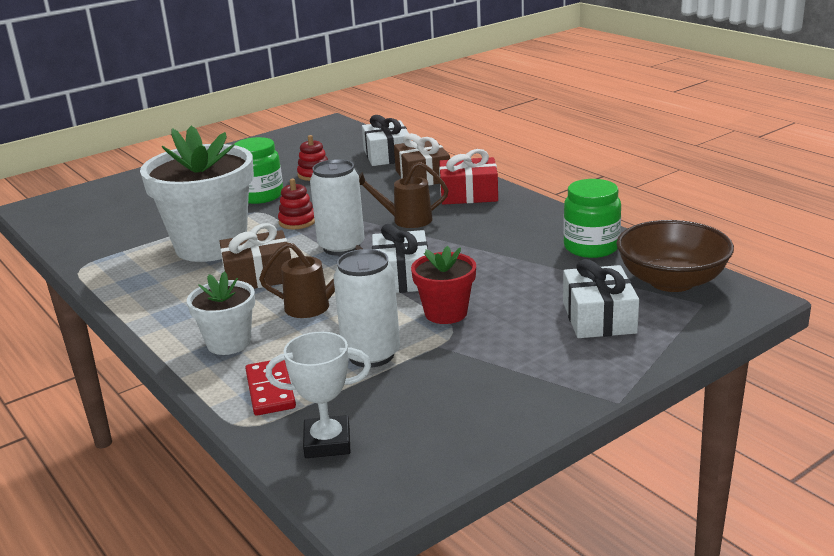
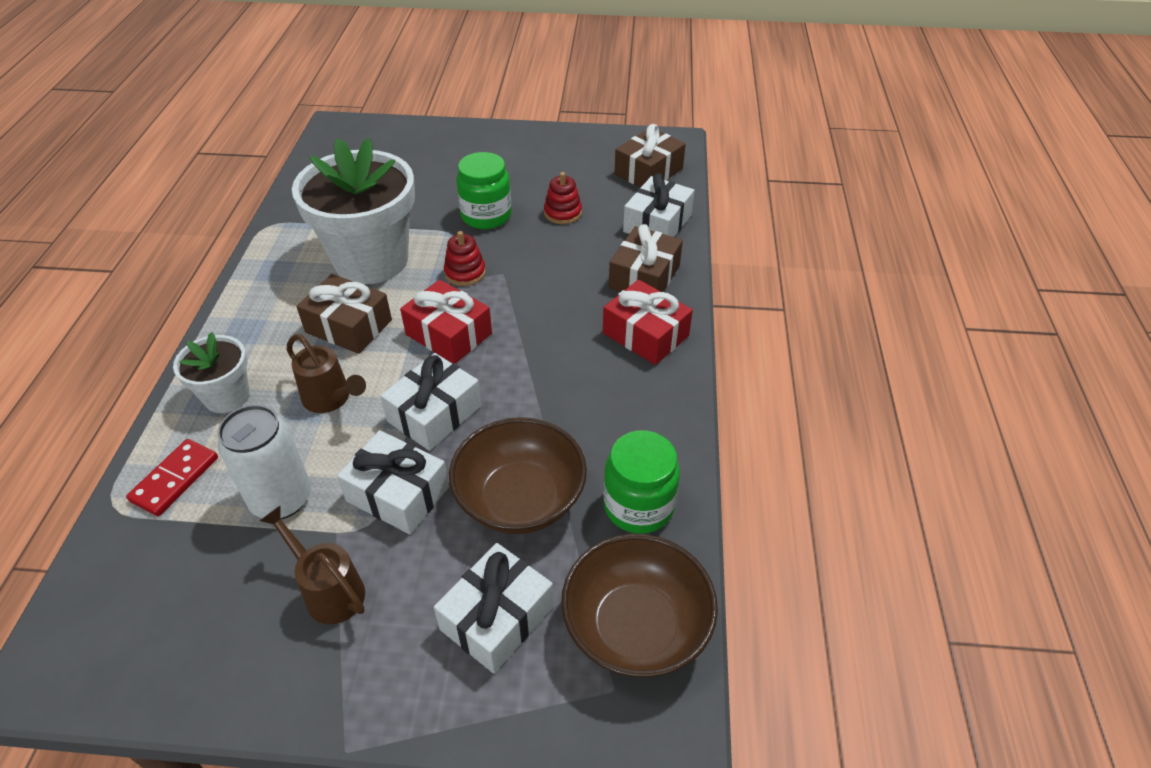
camera: 40 degrees right, 20 degrees up
white trophy [266,332,371,458] -> none
white can [310,159,365,256] -> red gift [400,280,492,364]
brown watering can [359,162,448,228] -> brown watering can moved to [260,506,365,624]
red flower pot [411,246,476,324] -> white gift [337,430,449,534]
none -> brown bowl [449,417,587,534]
none -> brown gift [614,124,686,188]

